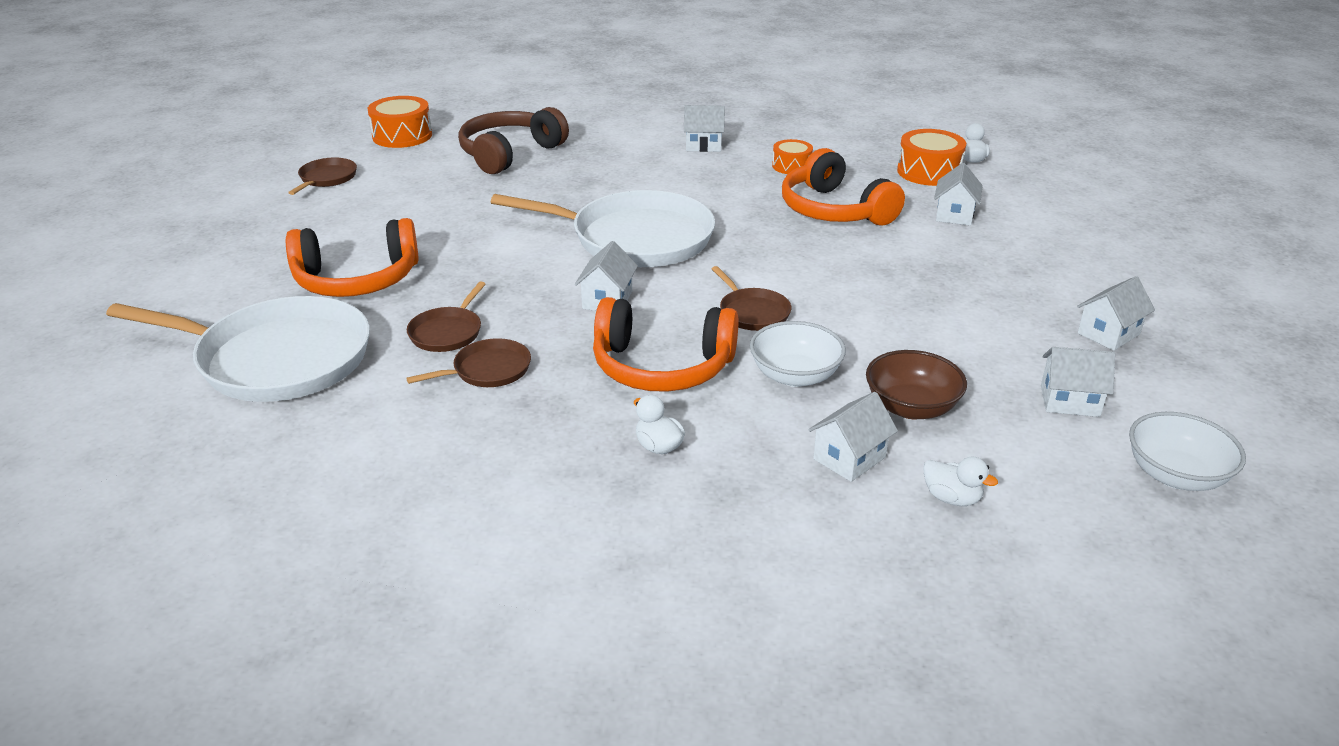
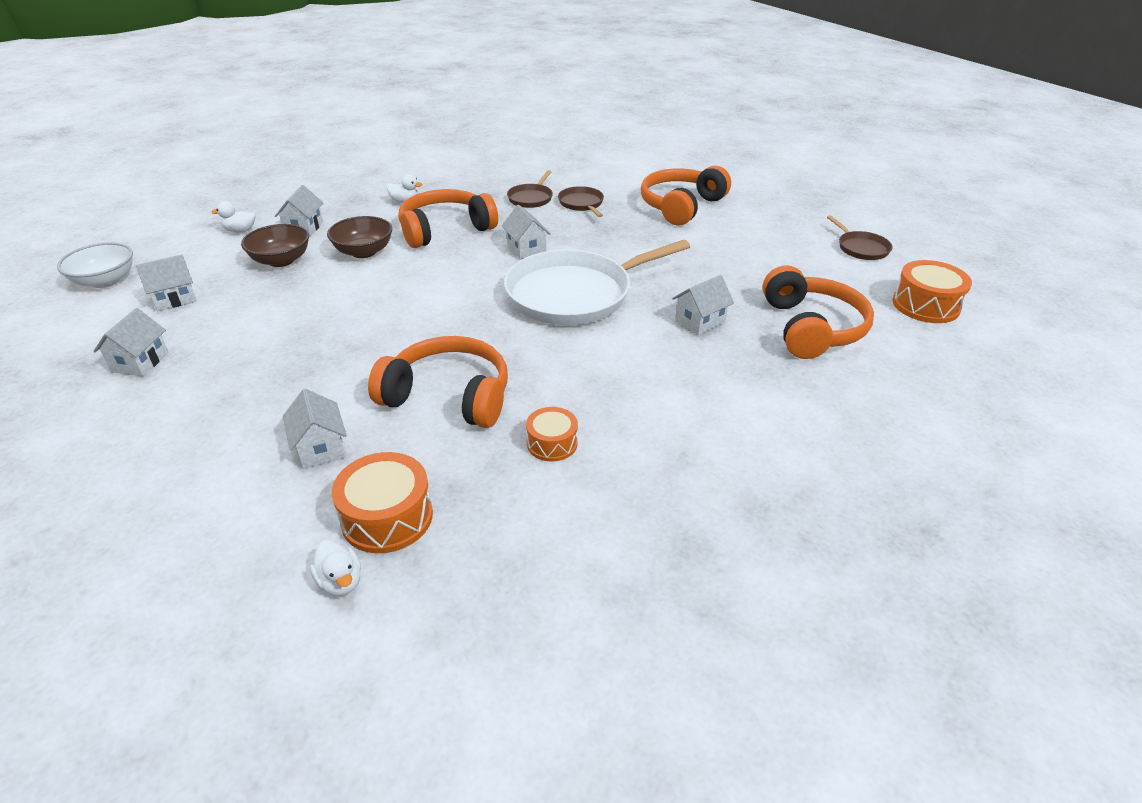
camera: 140 degrees right, 5 degrees up
white pan [106,296,370,402] -> none
brown headphones [458,107,569,174] -> orange headphones [763,265,874,359]
white house [684,105,725,152] -> white house moved to [672,275,734,335]
brown pan [712,266,792,331] -> none
white bowl [750,321,846,387] -> brown bowl [327,216,392,258]

